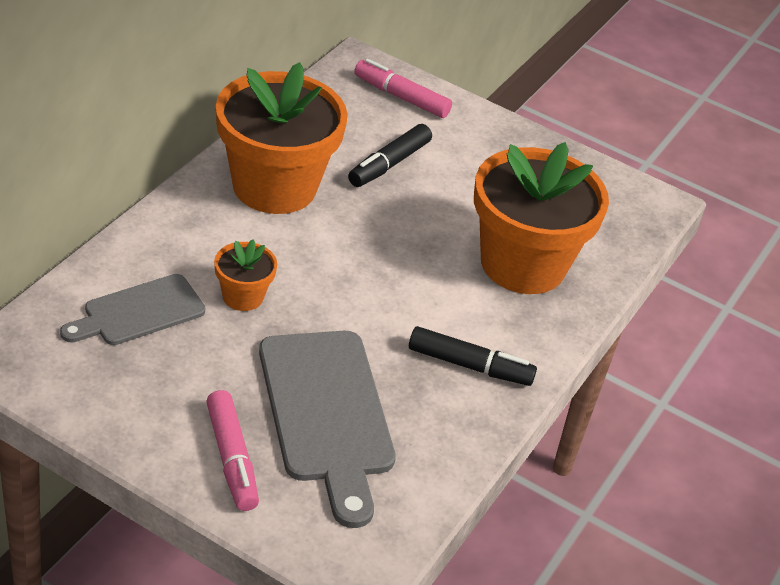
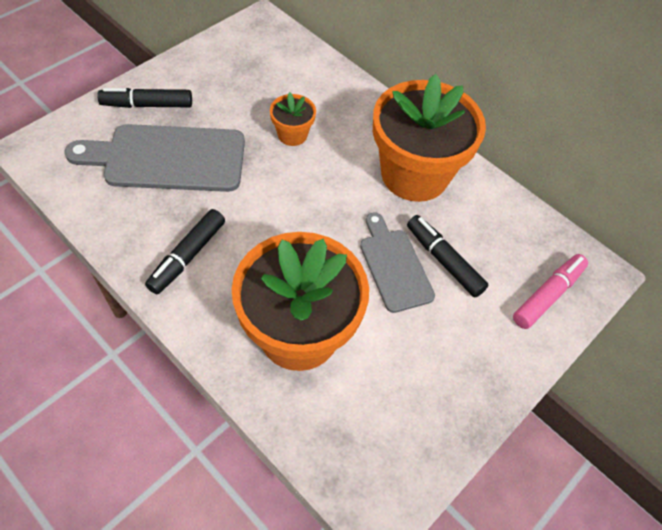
camera: 105 degrees right, 15 degrees up
grey cutting board [60,274,206,345] -> grey cutting board moved to [360,212,435,313]
pink marker [206,390,259,511] -> black marker [97,88,192,108]

